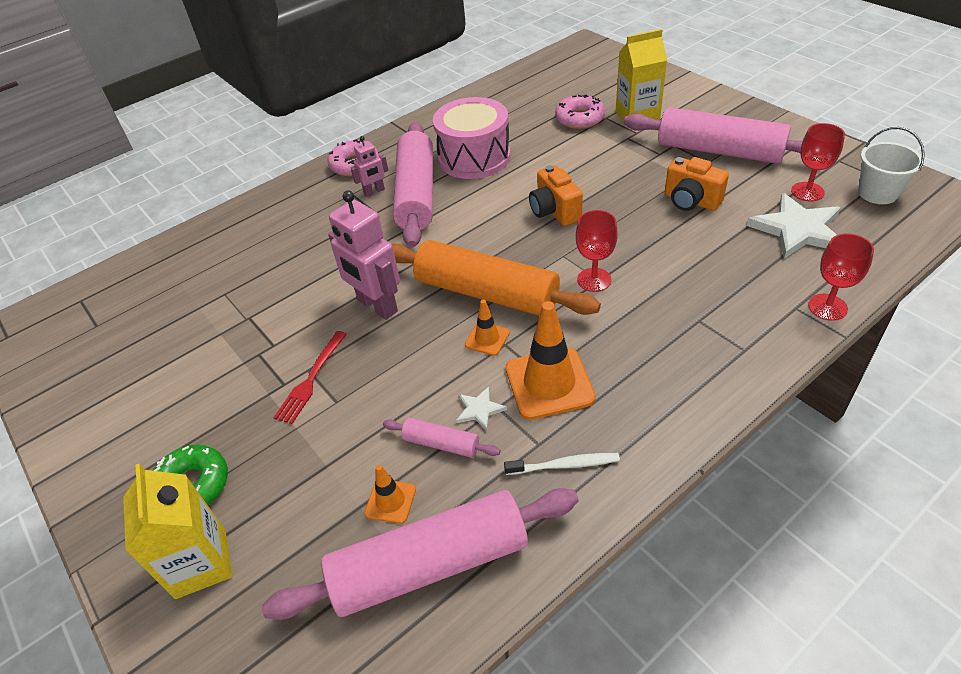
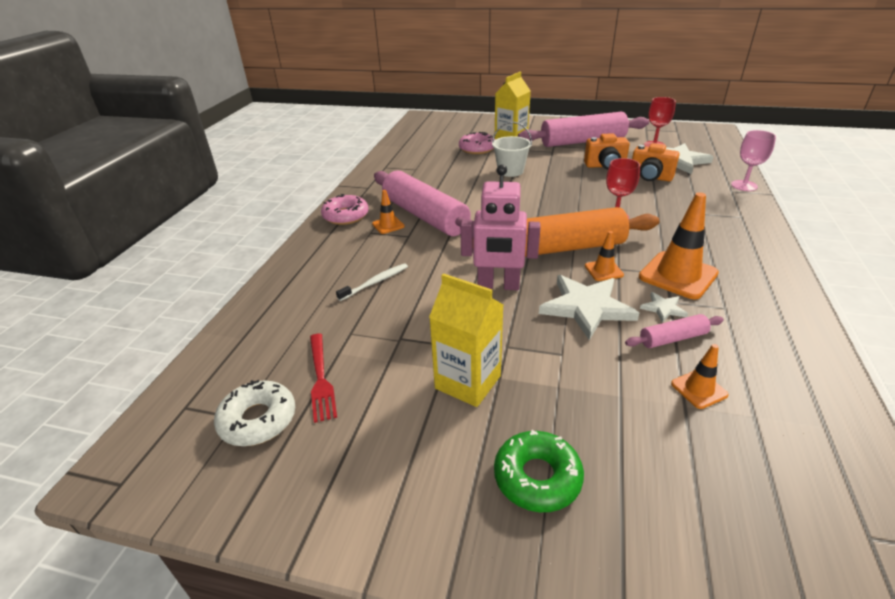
camera: 40 degrees left, 10 degrees down
yellow carton [123,463,232,599] -> yellow carton moved to [429,273,503,407]
pink rolling pin [262,488,578,620] -> none
red fork [273,331,347,424] -> red fork moved to [310,334,337,423]
pink robot [351,136,388,197] -> orange traffic cone [372,190,405,234]
pink drum [433,97,510,179] -> none
white toothbrush [504,453,620,475] -> white toothbrush moved to [336,263,408,301]
orange camera [529,165,583,226] -> orange camera moved to [632,143,680,181]
red goblet [808,233,874,321] -> pink goblet [731,130,776,191]
white bucket [858,127,925,204] -> white bucket moved to [492,122,532,177]
none -> white donut [214,380,295,446]
none -> white star [539,275,639,340]

